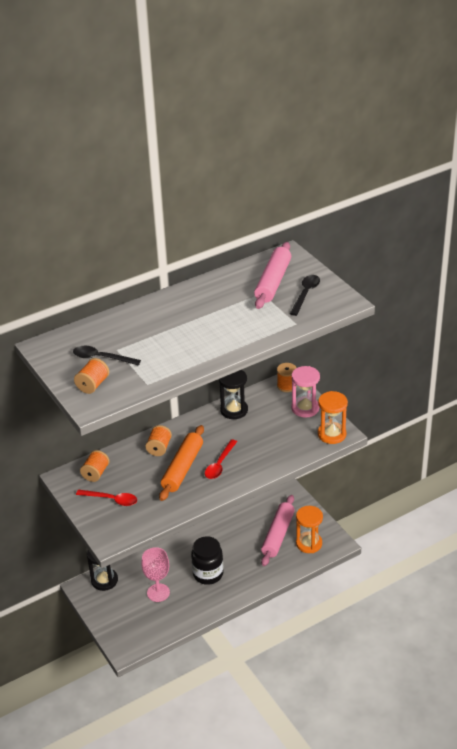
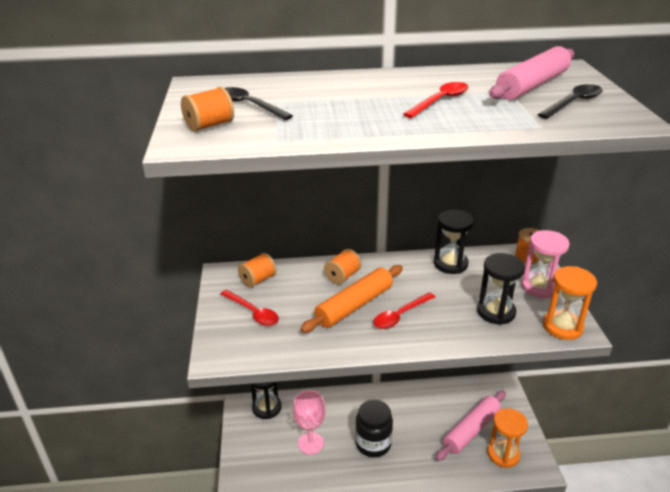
camera: 25 degrees right, 5 degrees down
none -> red spoon [403,82,469,118]
none -> black hourglass [477,253,525,325]

